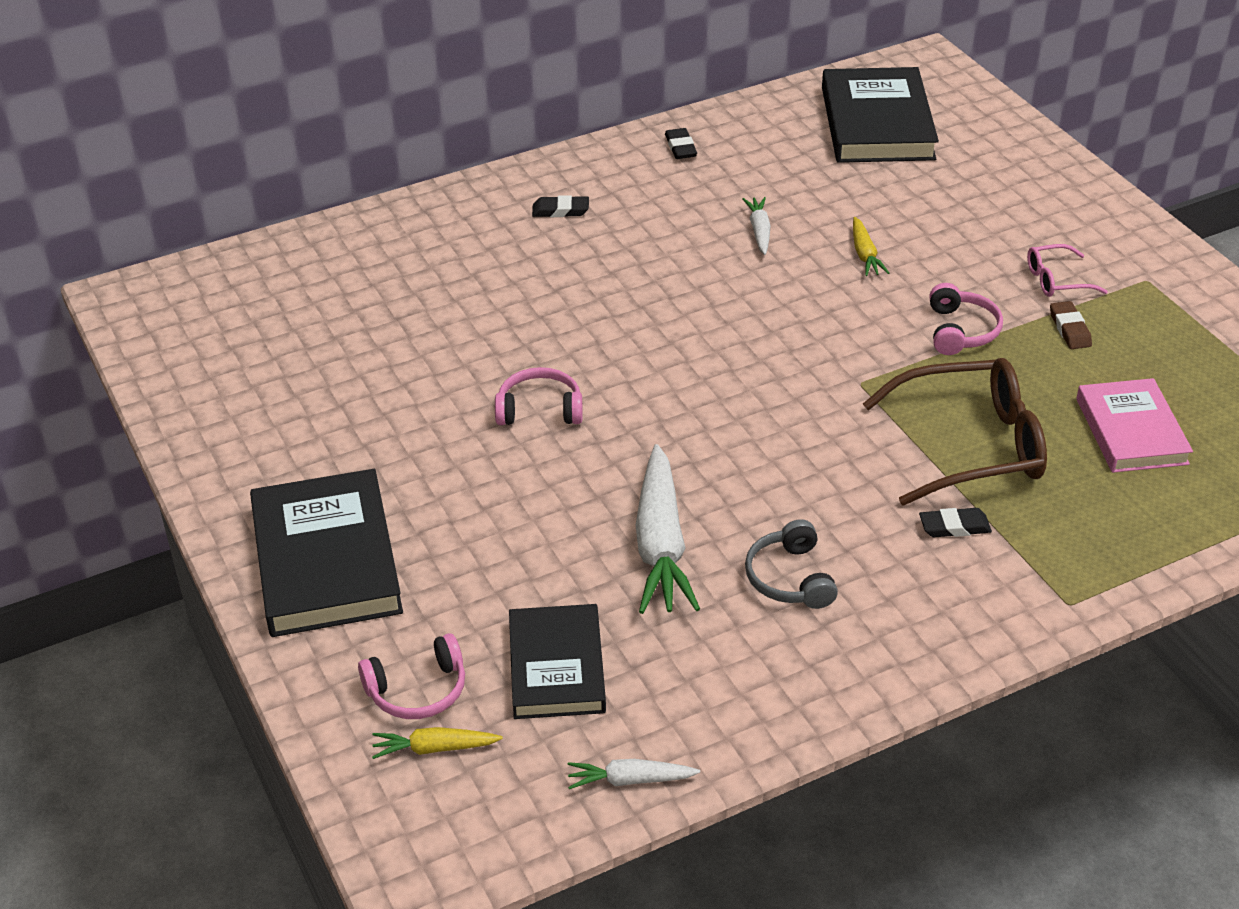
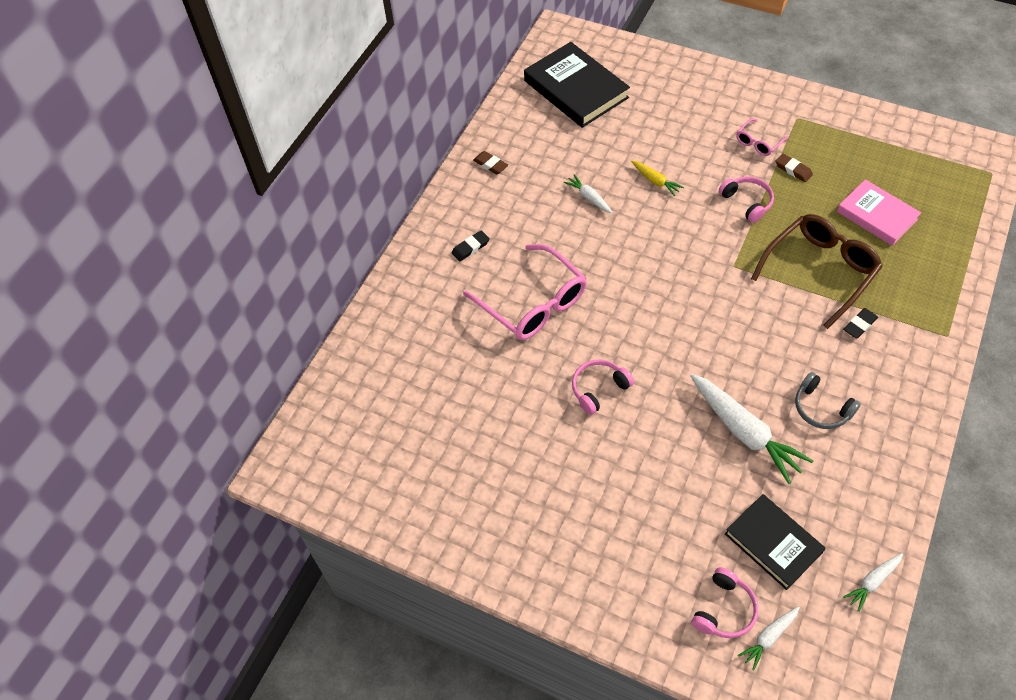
camera: 35 degrees left, 15 degrees up
black book [250,469,403,637] -> none
yellow carrot [372,727,503,759] -> white carrot [738,606,800,670]
black eraser [665,128,697,159] -> brown eraser [473,151,508,174]
none -> pink glasses [463,244,587,340]

